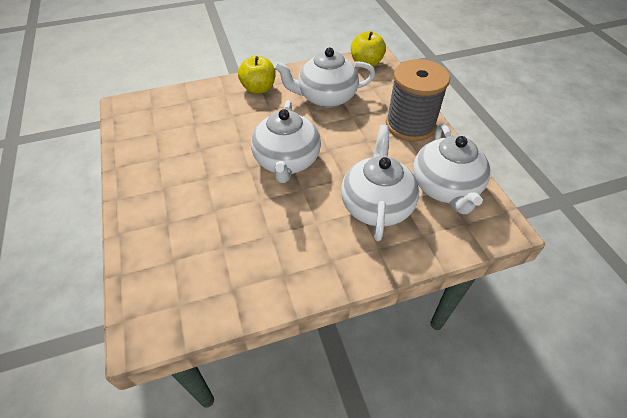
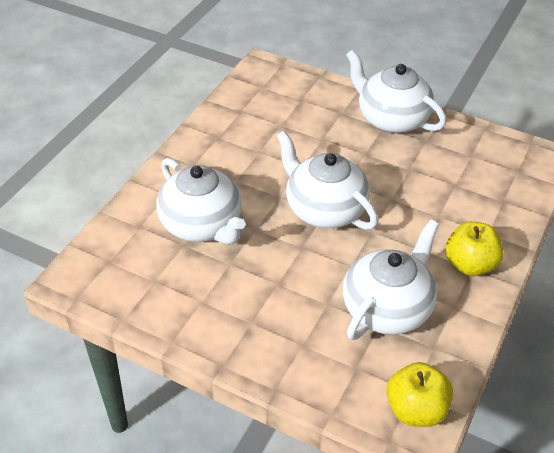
camera: 135 degrees right, 5 degrees down
grey spool [386,59,450,141] -> none
white teapot [413,124,490,214] -> white teapot moved to [346,50,446,133]

